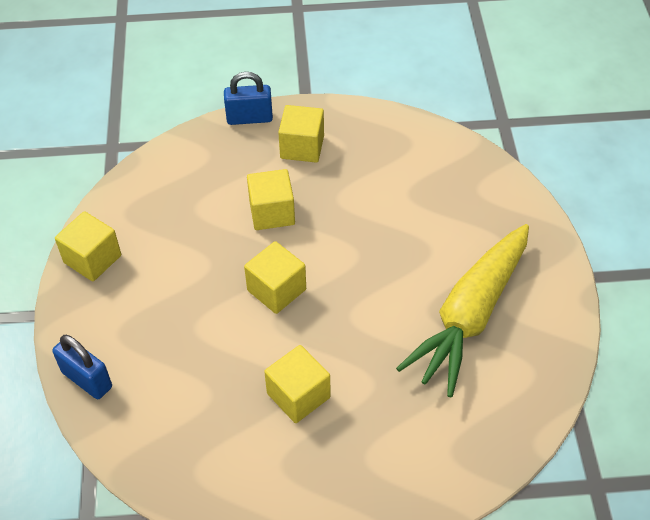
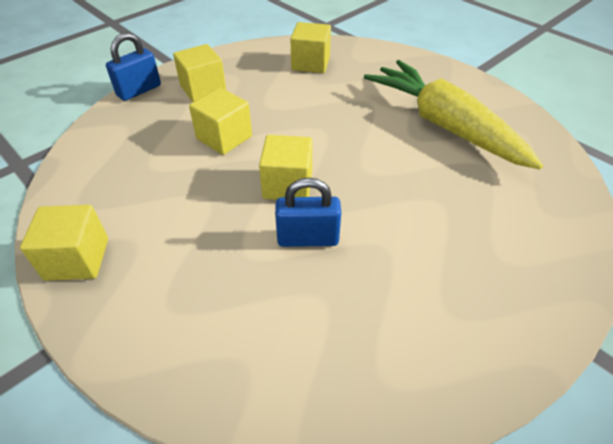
camera: 40 degrees left, 5 degrees down
blue padlock [52,335,112,399] -> blue padlock moved to [275,178,341,247]
yellow cube [264,345,331,423] -> yellow cube moved to [290,22,331,73]
yellow carrot [396,224,529,397] -> yellow carrot turned 150 degrees clockwise [364,60,544,169]

